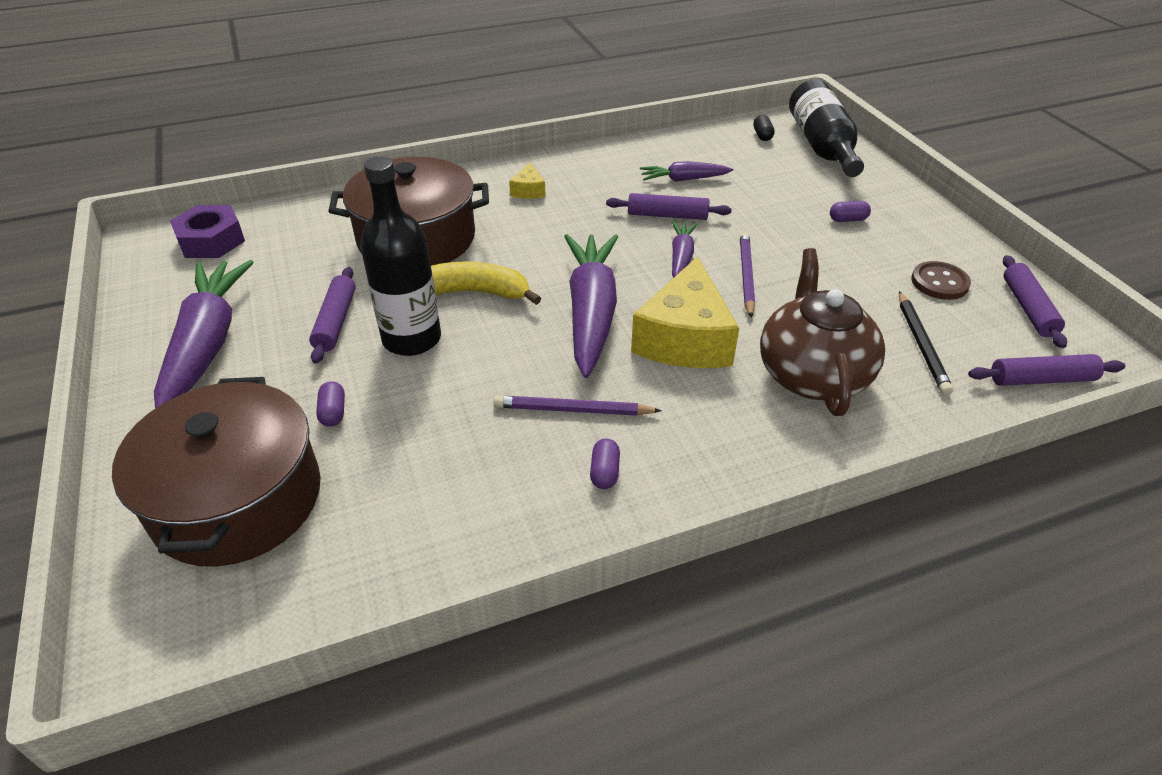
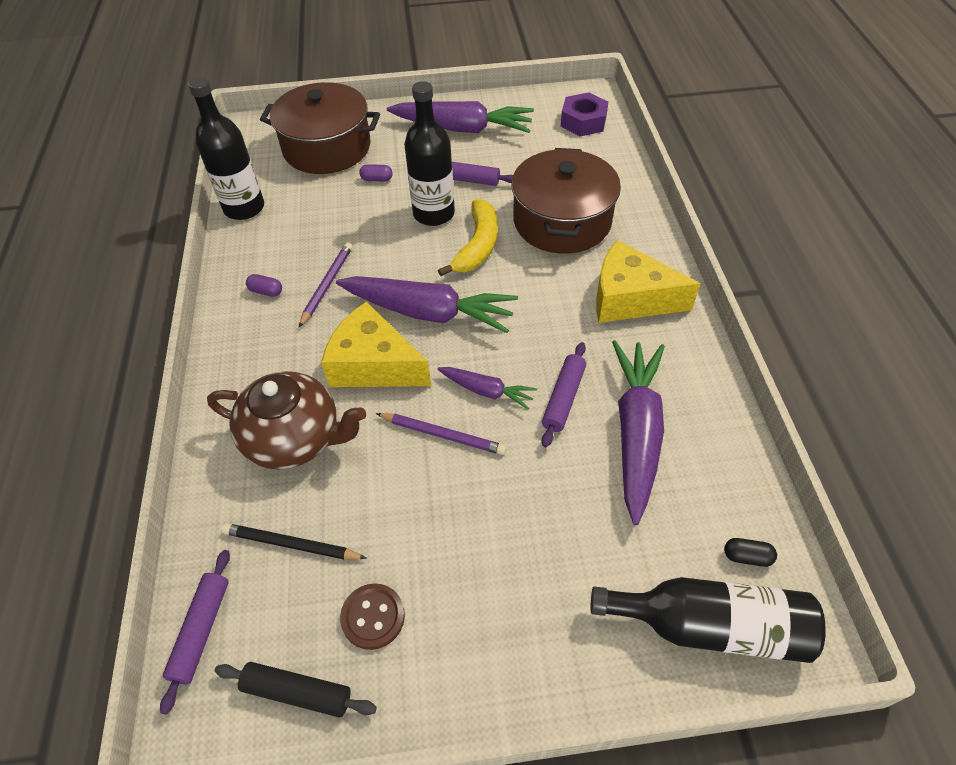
camera: 105 degrees right, 10 degrees up
yellow cheese [509,162,546,199] -> yellow cheese [596,240,700,323], size x2.25
purple carrot [640,161,733,182] -> purple carrot [612,340,665,525], size x1.95
purple capsule [830,201,871,222] -> none
purple rolling pin [1003,255,1067,348] -> black rolling pin [215,662,377,718]
none -> black bottle [188,77,264,220]

